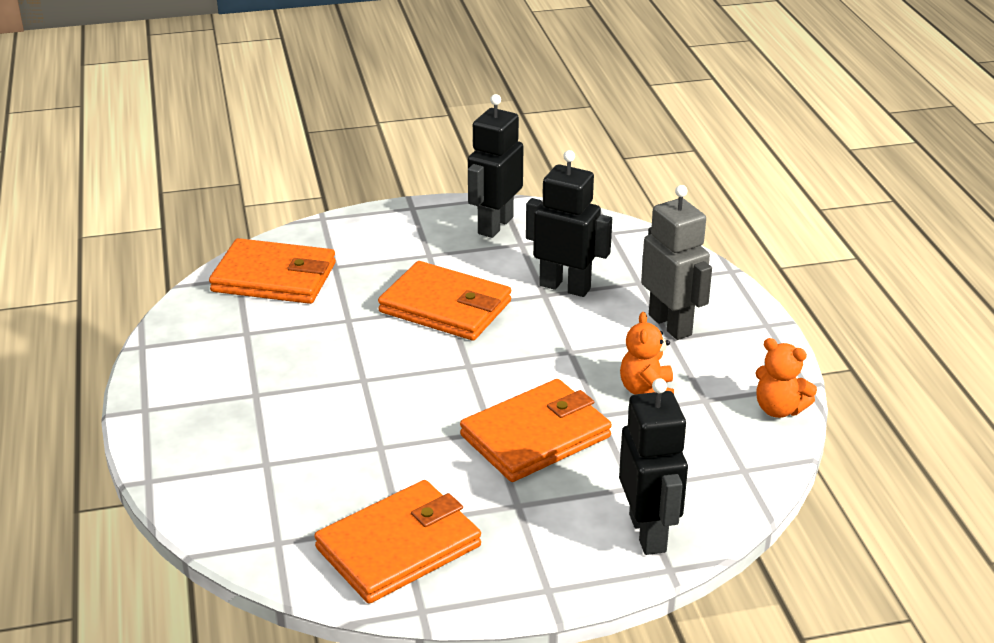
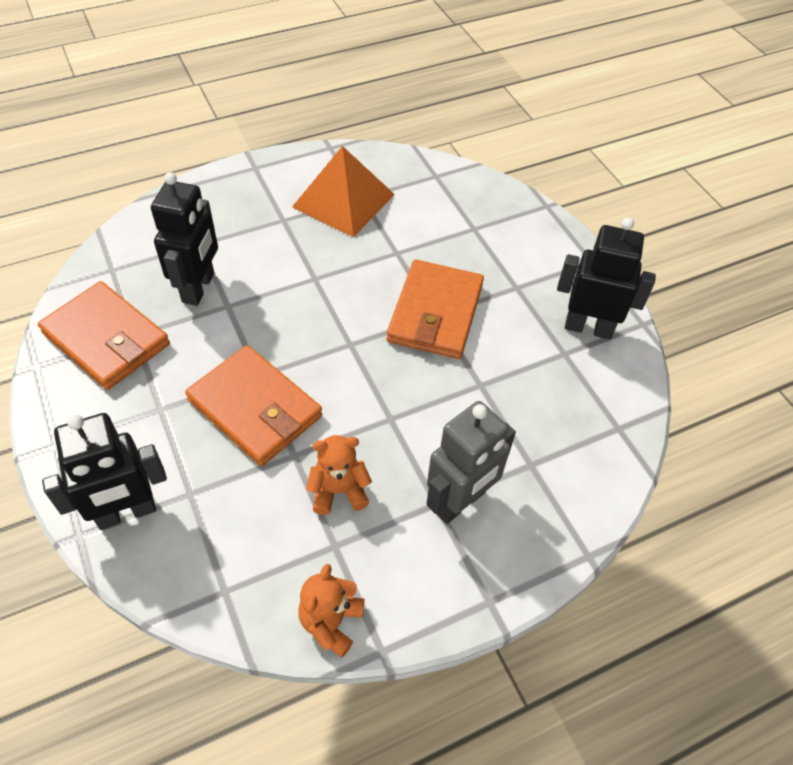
camera: 75 degrees right, 20 degrees up
orange wallet [209,238,336,304] -> none
black robot [526,150,612,297] -> black robot moved to [151,172,218,306]
none -> orange pyramid [292,146,395,237]

